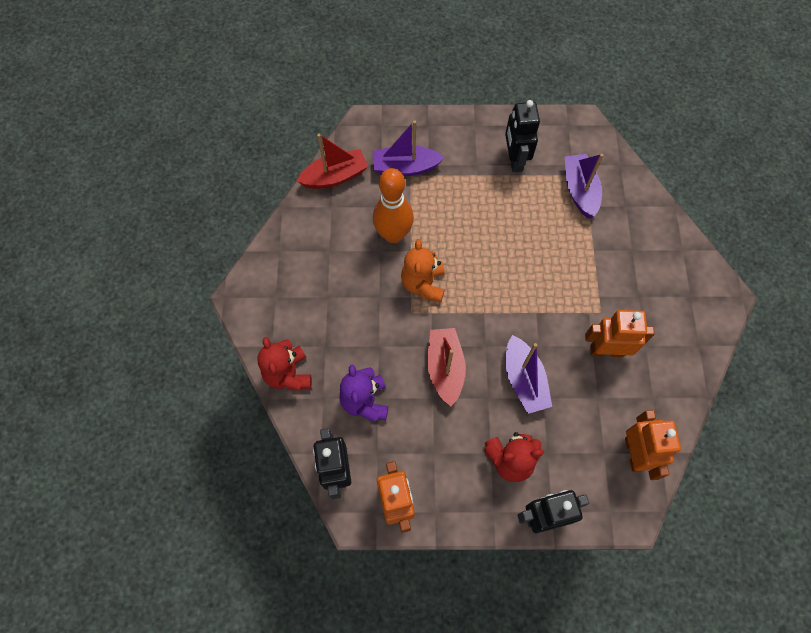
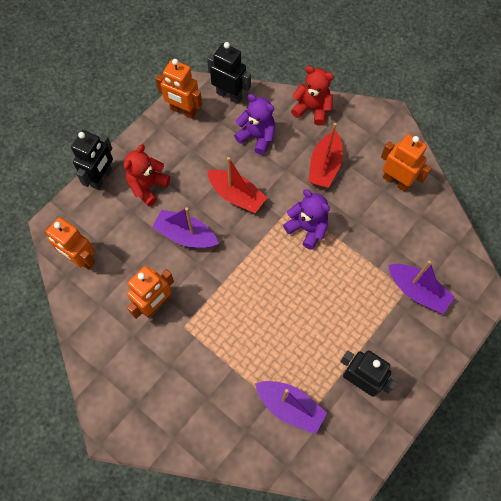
camera: 130 degrees right, 0 degrees up
red boat [297,134,368,189] -> red boat moved to [309,123,343,188]
purple boat [373,120,445,176] -> purple boat turned 90 degrees clockwise [388,260,455,314]
orange bowling pin [373,168,414,243] -> none
orange teddy bear [401,239,445,303] -> purple teddy bear [283,190,330,250]
none -> orange robot [381,134,431,192]

